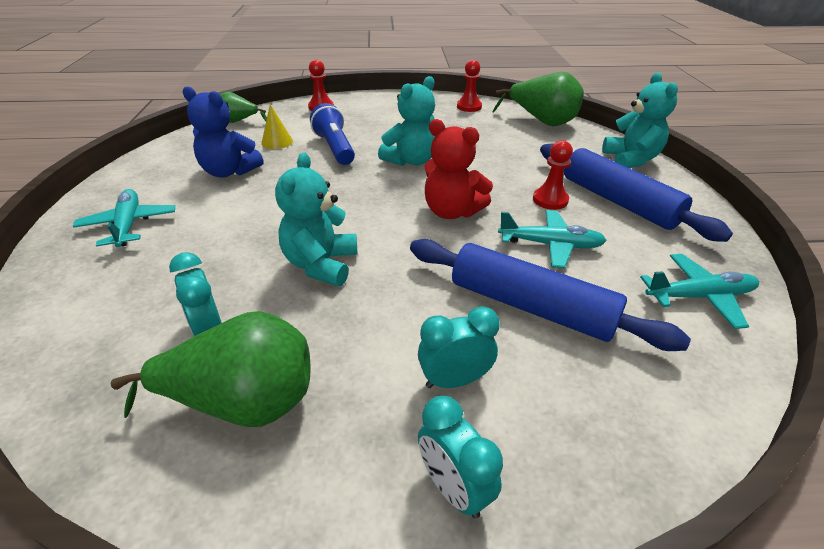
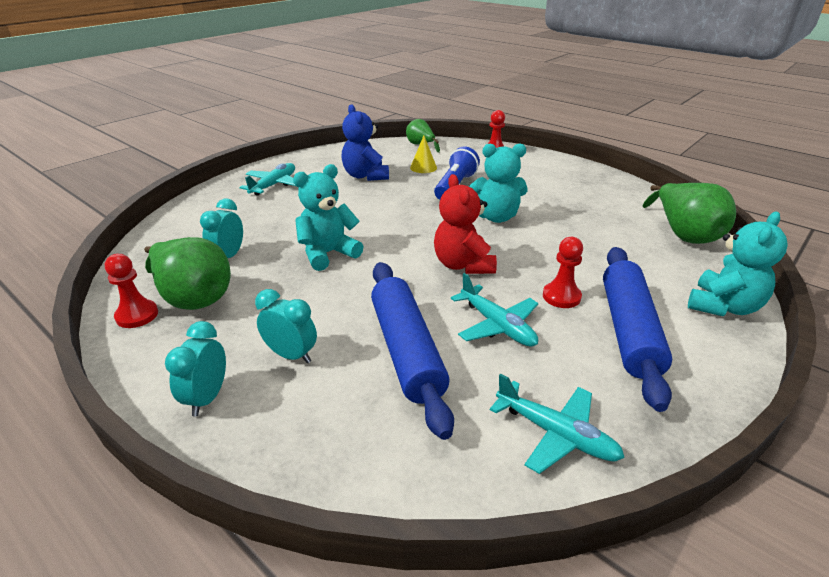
camera: 45 degrees right, 5 degrees down
red pawn [457,60,482,112] -> red pawn moved to [105,254,158,328]

